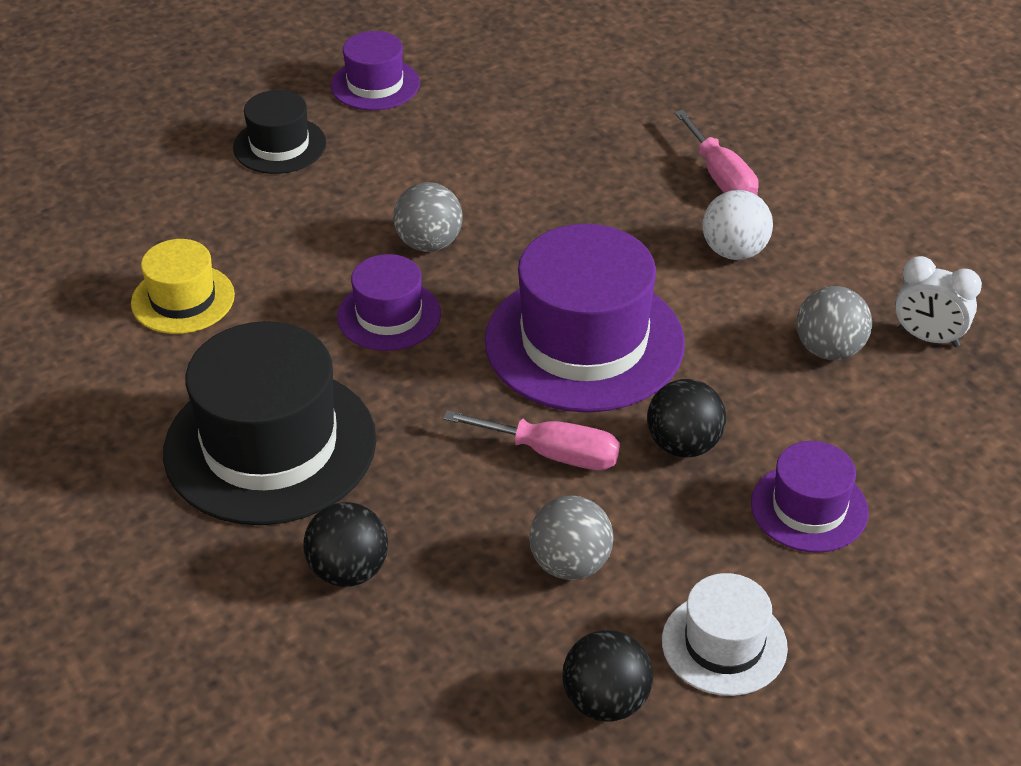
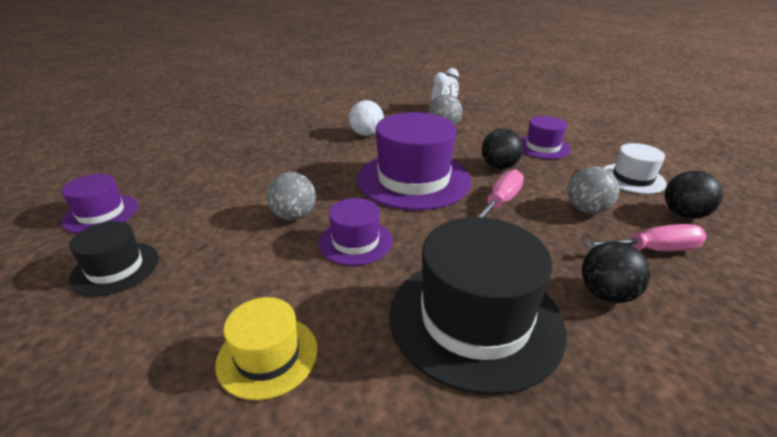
camera: 75 degrees left, 10 degrees down
pink screwdriver [674,110,759,195] -> pink screwdriver moved to [584,224,707,251]

